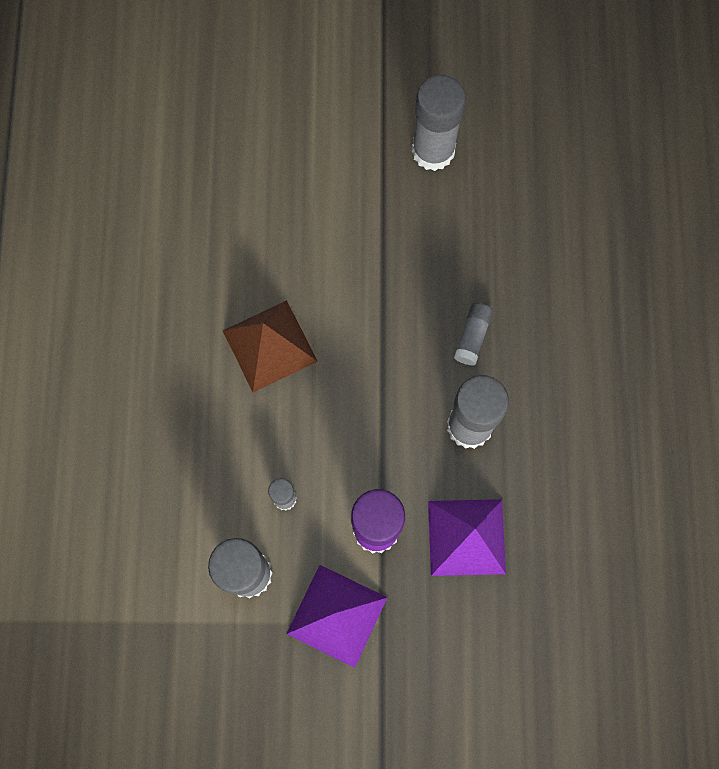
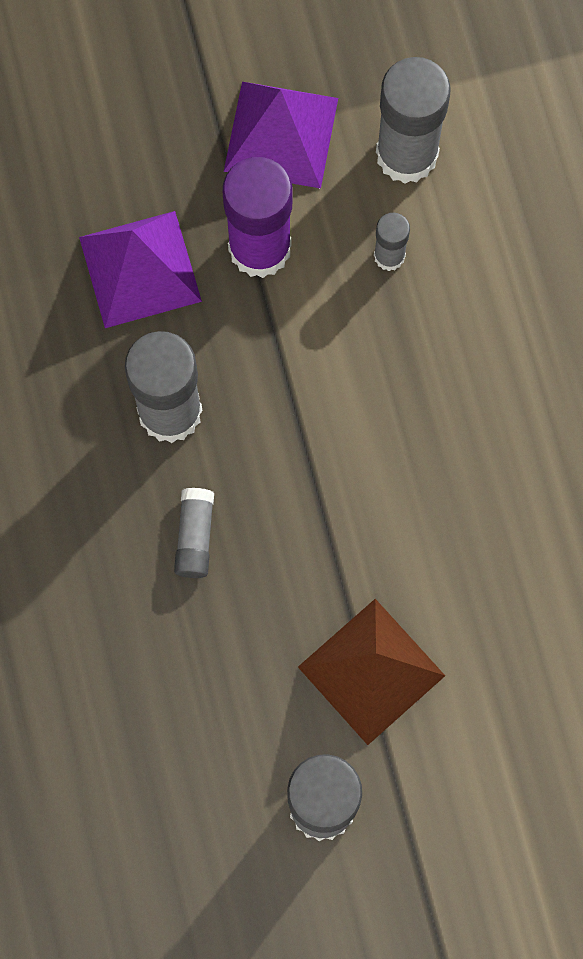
camera: 165 degrees right, 0 degrees up
brown pyramid [223,300,318,392] -> brown pyramid moved to [298,599,445,745]

